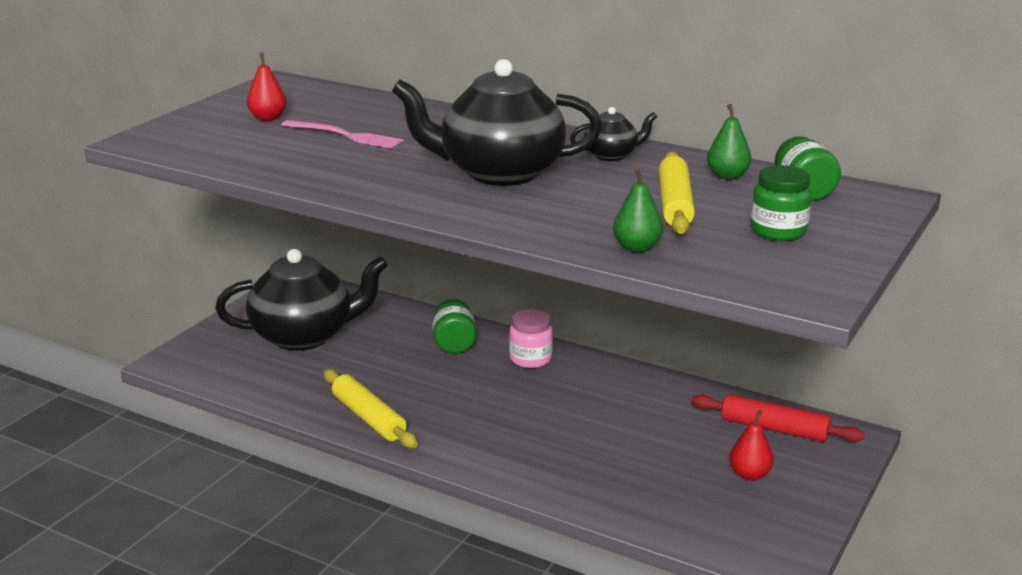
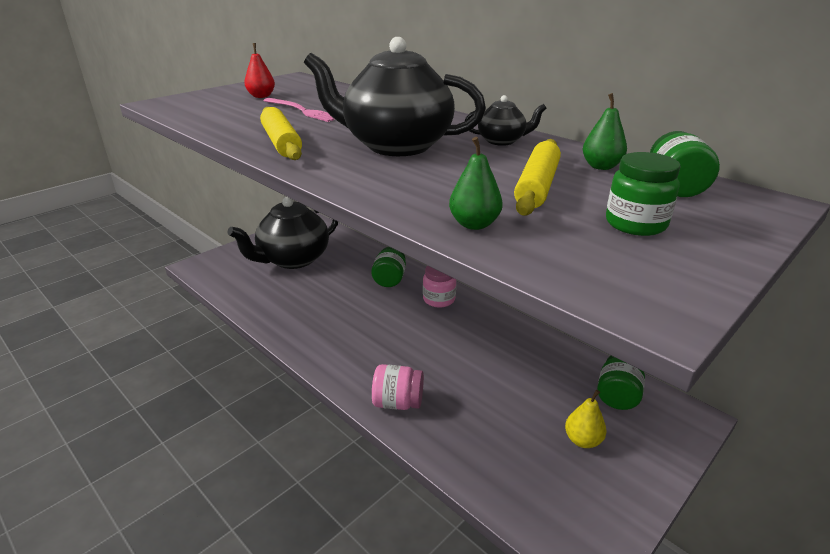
camera: 15 degrees right, 5 degrees up
black teapot [215,249,388,351] -> black teapot turned 135 degrees clockwise [227,197,338,269]
yellow rolling pin [323,369,418,448] -> yellow rolling pin moved to [260,107,302,160]
red rolling pin [691,394,865,442] -> green jar [597,356,645,410]
red pear [730,410,774,480] -> yellow pear [565,390,607,448]
none -> pink jar [372,364,424,410]

